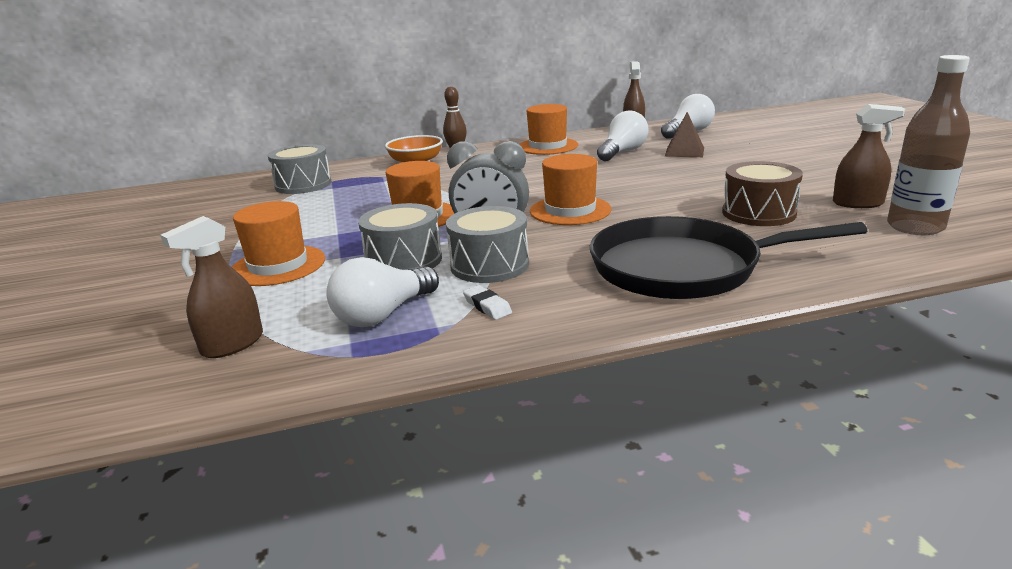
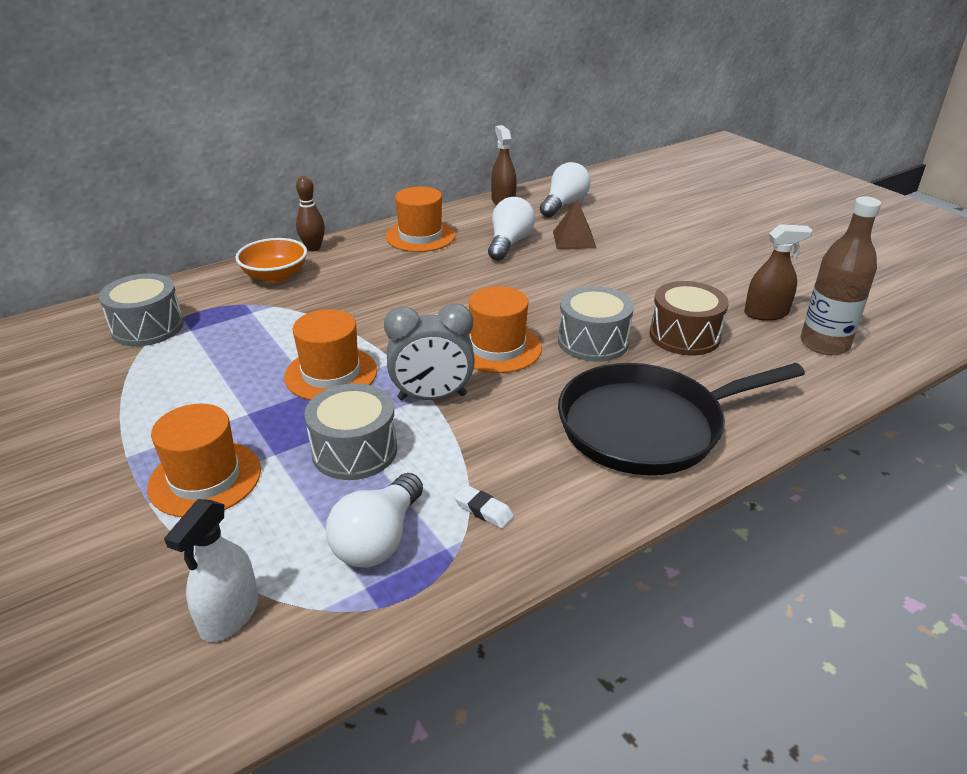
camera: 20 degrees left, 10 degrees up
brown spray bottle [160,216,263,358] -> white spray bottle [164,499,258,642]
grey drum [446,206,529,283] -> grey drum moved to [558,286,634,362]

